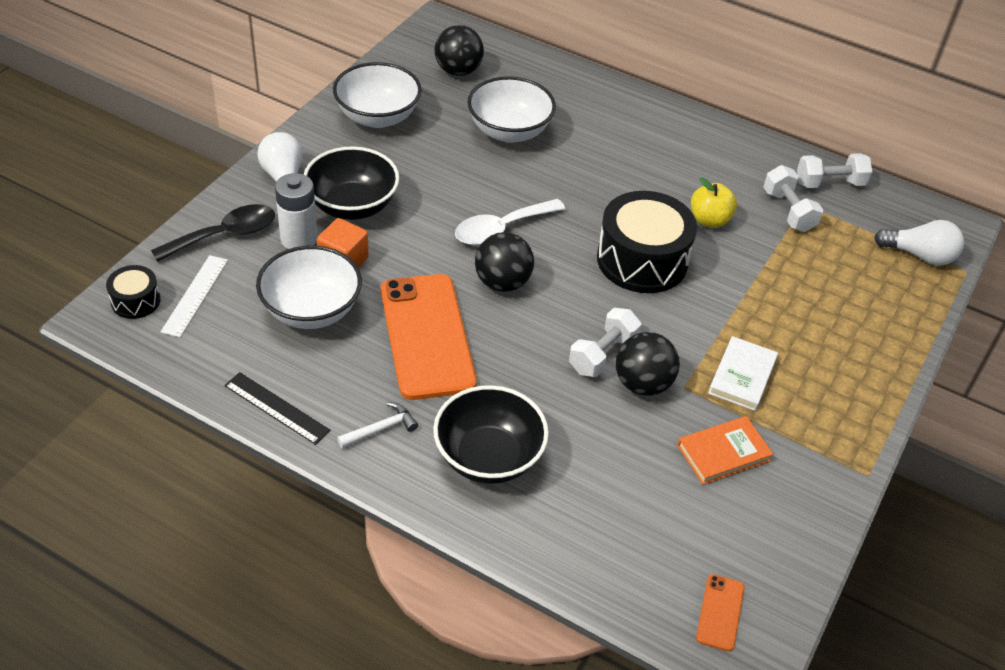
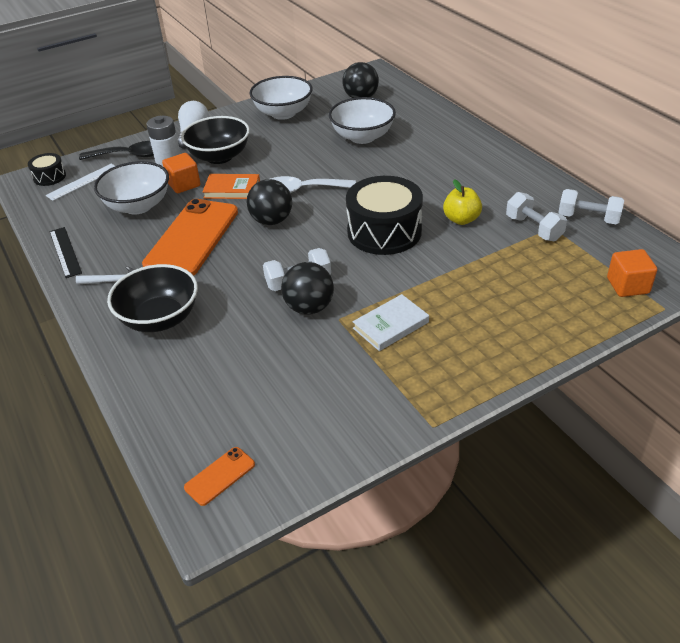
camera: 35 degrees right, 5 degrees down
orange book [677,416,774,485] -> orange book moved to [203,174,260,199]
white dumbbell [763,165,823,232] -> white dumbbell turned 45 degrees counterclockwise [506,192,567,241]
white light bulb [874,220,964,266] -> orange cube [607,249,657,297]

